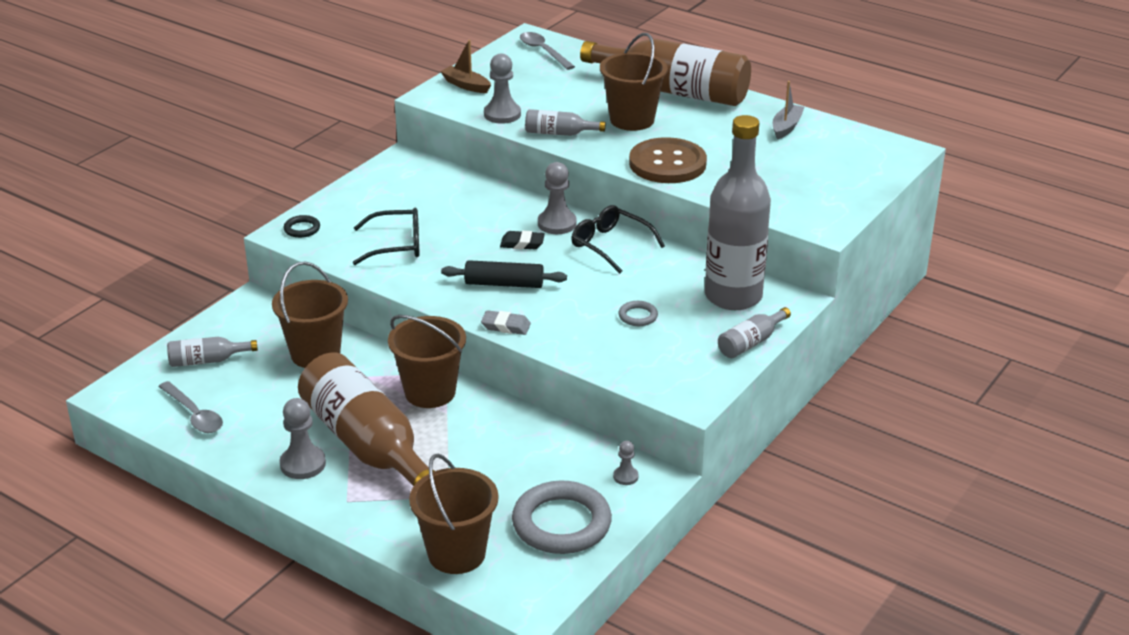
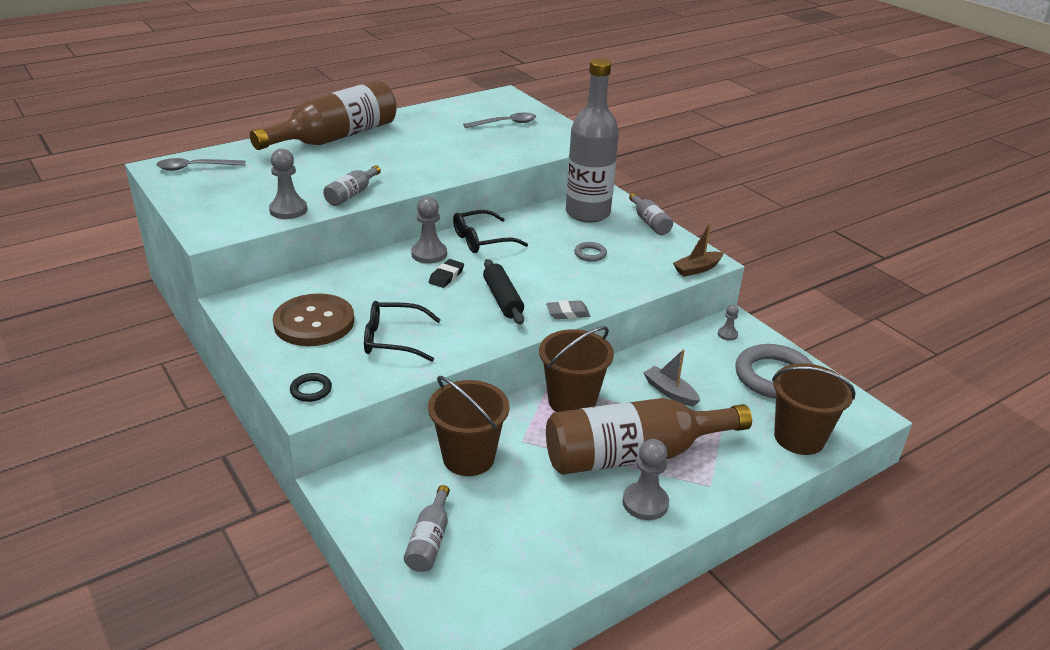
camera: 70 degrees left, 0 degrees up
grey spoon [158,381,223,433] -> grey spoon moved to [463,113,536,128]
black glasses [353,208,420,265] -> black glasses turned 105 degrees counterclockwise [364,301,441,362]
brown boat [440,40,491,93] -> brown boat moved to [673,222,724,277]
black rolling pin [441,260,567,288] -> black rolling pin turned 45 degrees counterclockwise [483,259,524,324]
grey eraser [481,310,531,335] -> grey eraser turned 45 degrees clockwise [546,300,590,319]
brown bucket [600,33,668,131] -> none
brown button [629,137,707,183] -> brown button moved to [273,293,354,346]
grey boat [773,81,804,139] -> grey boat moved to [643,349,700,407]

